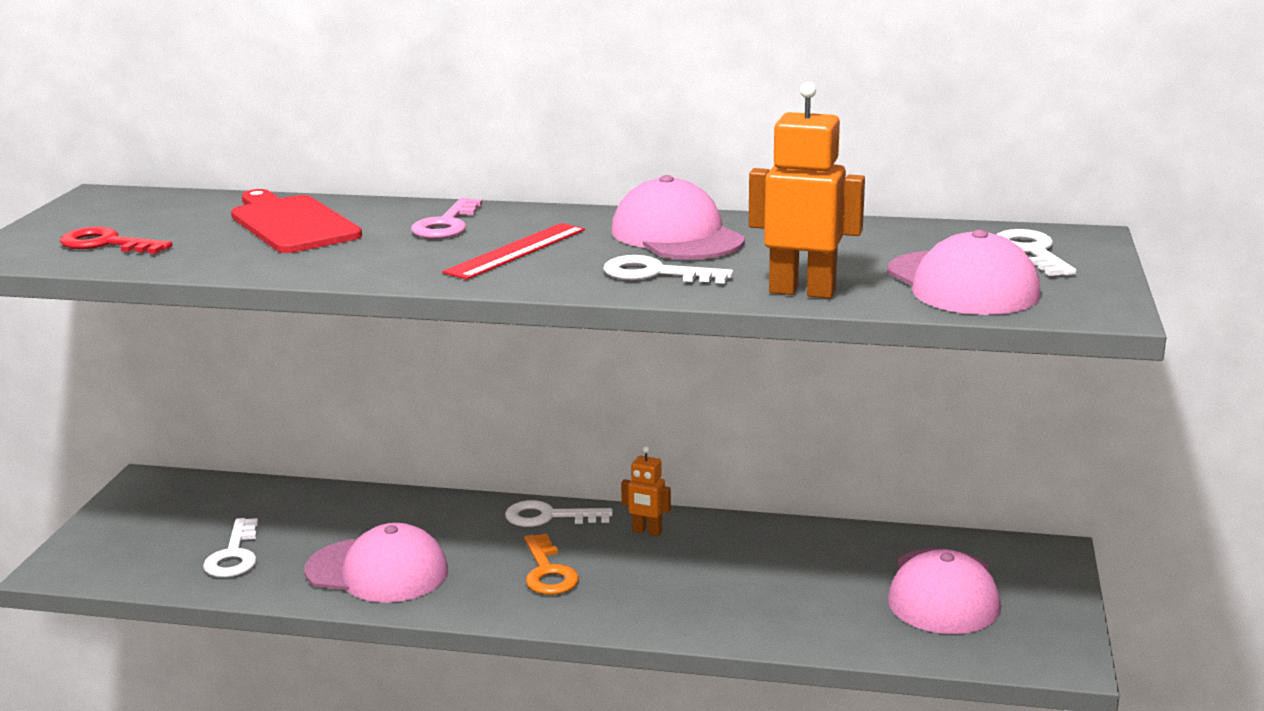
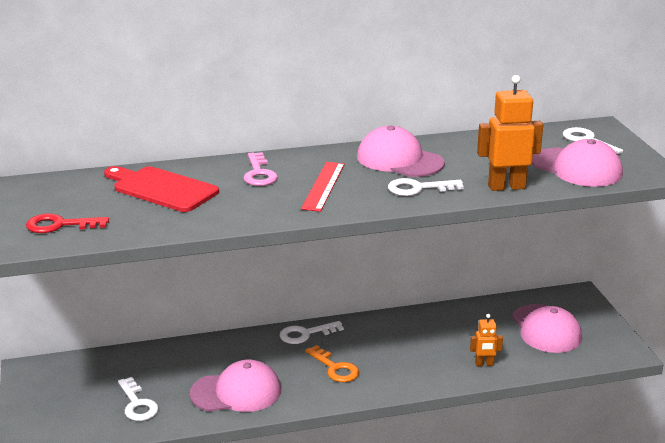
camera: 25 degrees left, 5 degrees up
orange robot [621,446,671,536] -> orange robot moved to [470,314,503,366]

